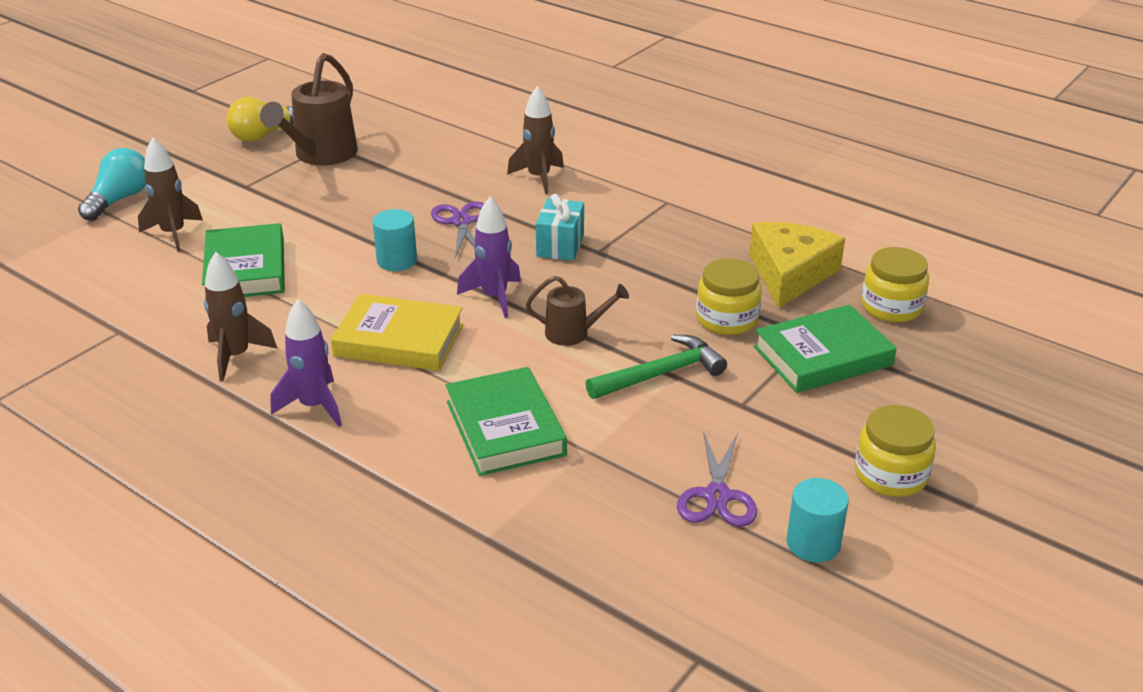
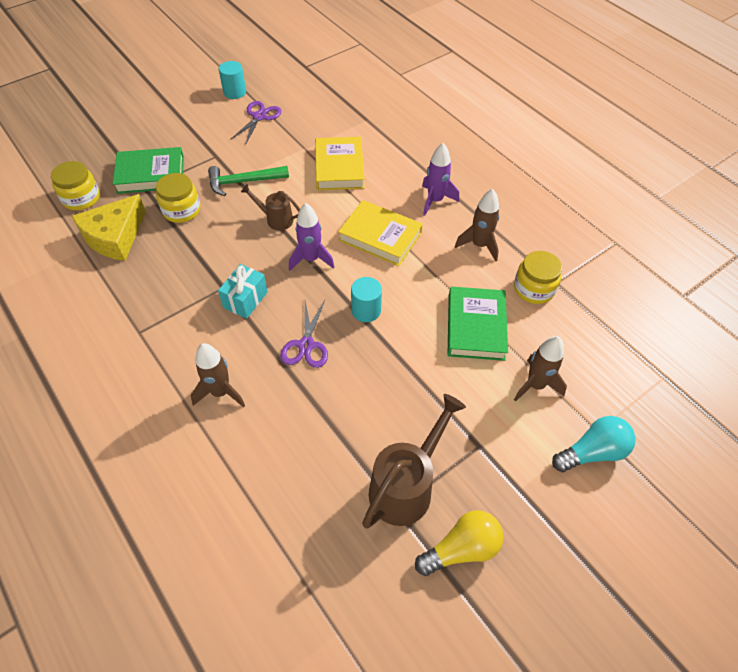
camera: 165 degrees left, 20 degrees up
turquoise light bulb [78,148,146,221] -> turquoise light bulb turned 150 degrees counterclockwise [552,416,636,472]
green book [445,367,567,476] -> yellow book [315,137,365,190]
yellow jar [855,405,936,497] -> yellow jar moved to [514,251,562,304]

